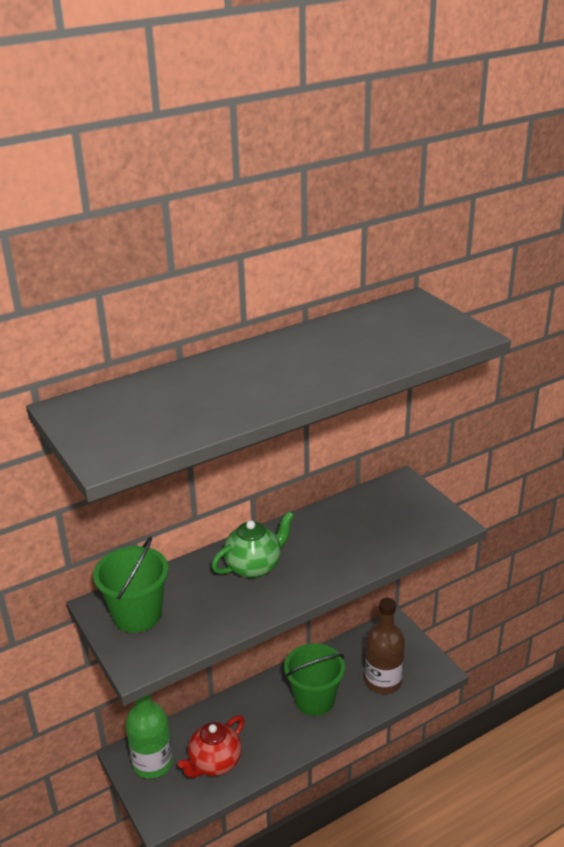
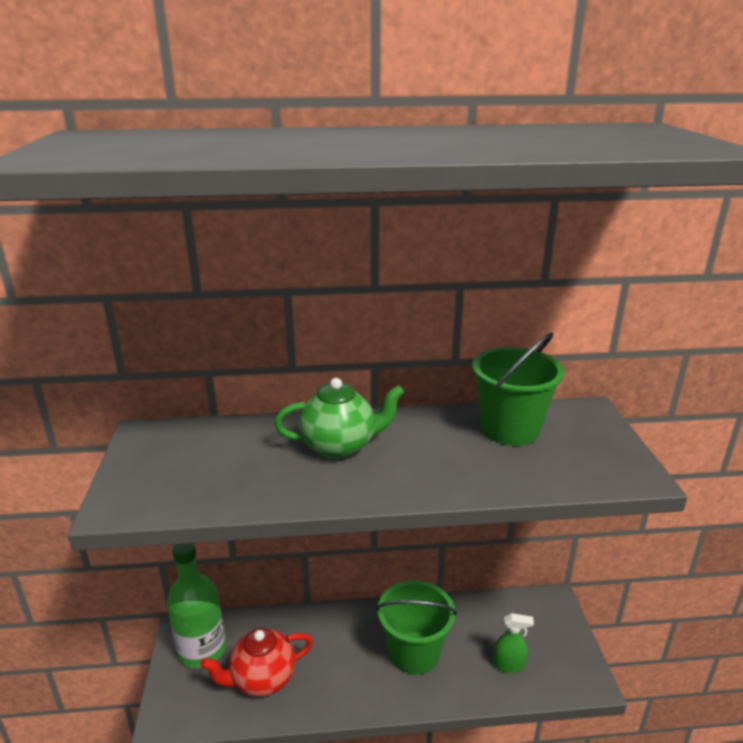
camera: 25 degrees right, 5 degrees down
green bucket [93,536,168,633] -> green bucket moved to [472,332,564,446]
brown bottle [365,598,405,694] -> green spray bottle [493,613,534,673]

